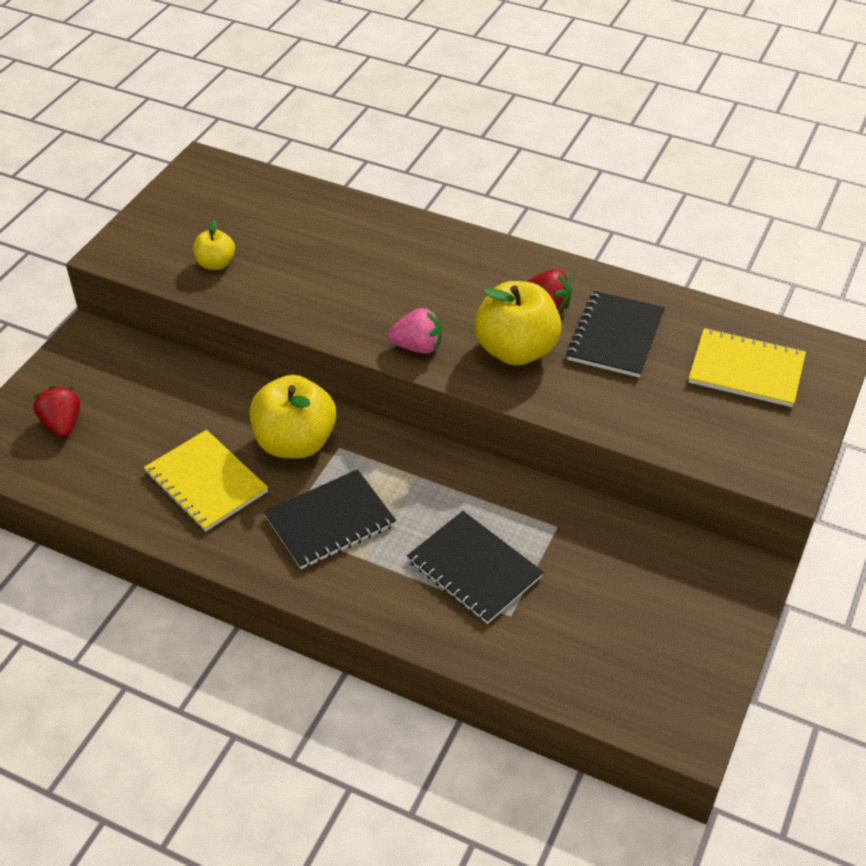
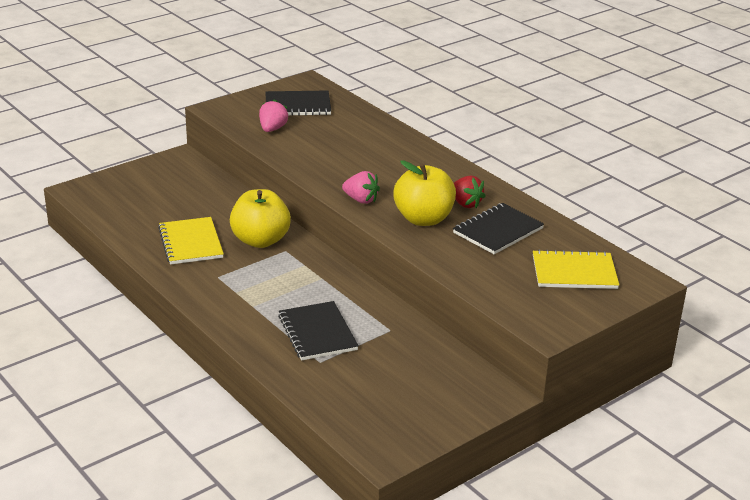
camera: 25 degrees right, 15 degrees down
red strawberry [33,386,80,438] -> none
yellow apple [193,220,235,270] -> pink strawberry [259,99,288,132]
black notebook [264,469,396,569] -> black notebook moved to [265,90,331,116]
yellow notebook [688,328,806,407] -> yellow notebook turned 45 degrees counterclockwise [533,249,619,289]

